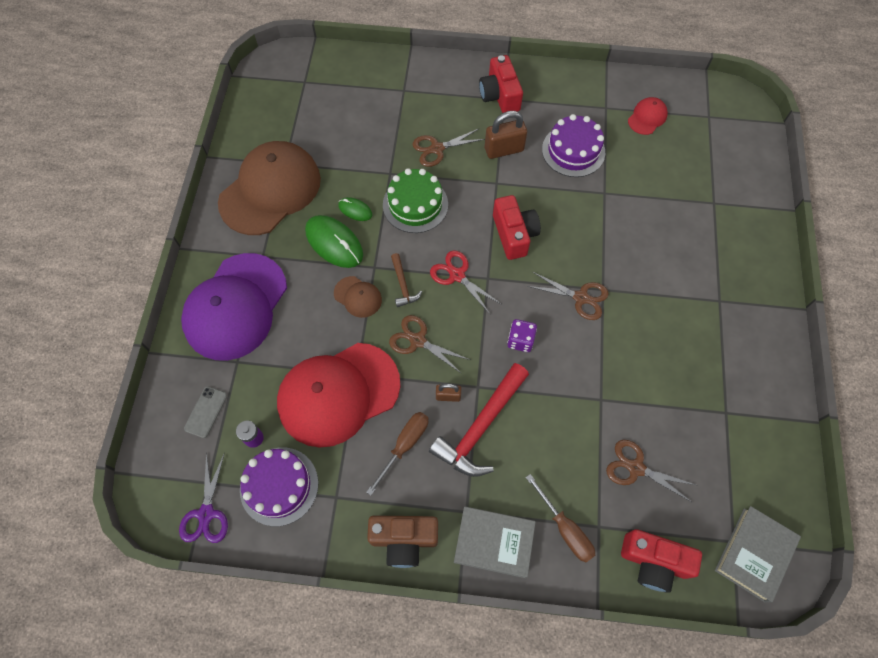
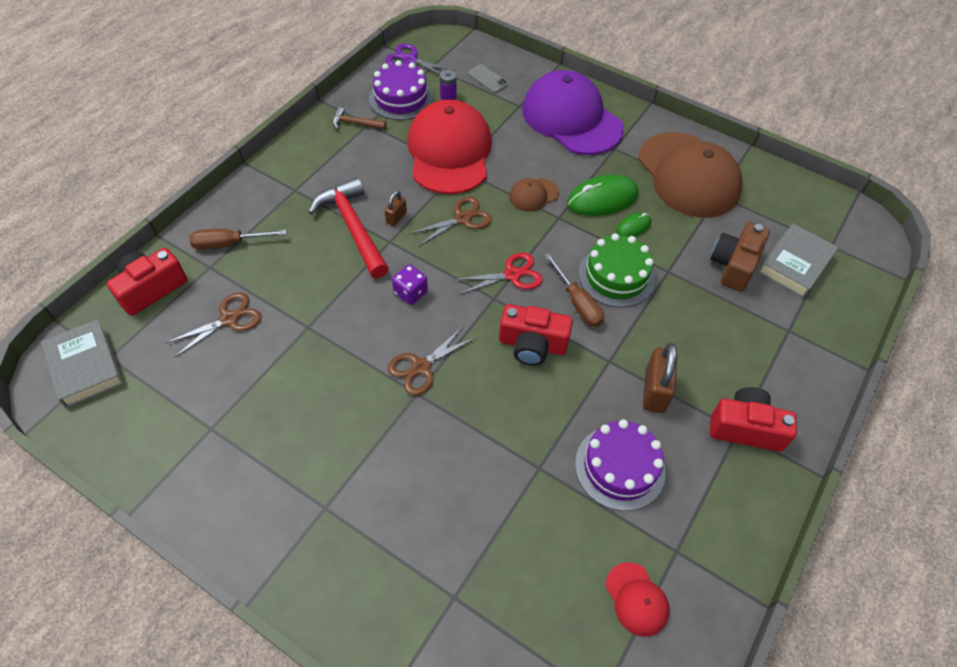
camera: 115 degrees right, 10 degrees down
brown screwdriver [366,412,428,495] -> brown screwdriver moved to [544,253,604,327]
brown camera [367,515,438,568] -> brown camera moved to [710,222,770,292]
brown hammer [391,253,422,307] -> brown hammer moved to [332,107,387,130]
brown scissors [412,128,485,167] -> none
grey book [454,506,536,578] -> grey book moved to [758,223,838,298]

